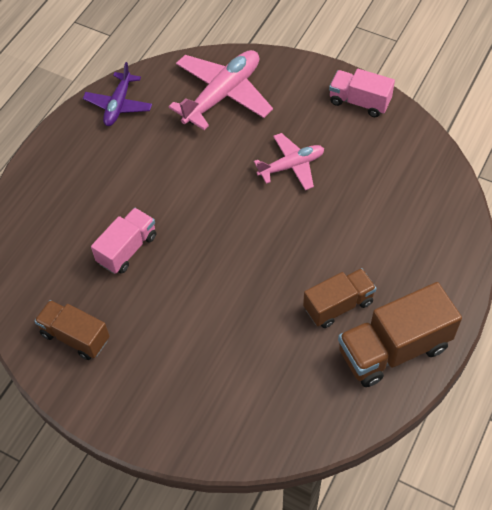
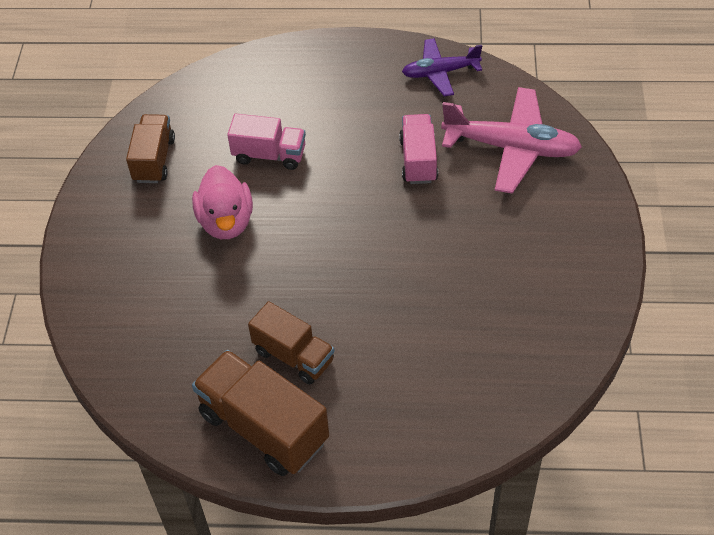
camera: 65 degrees right, 5 degrees down
pink plane [254,133,324,190] -> none
pink truck [329,69,395,117] -> pink truck moved to [399,114,438,184]
none -> pink duck [192,165,253,239]

